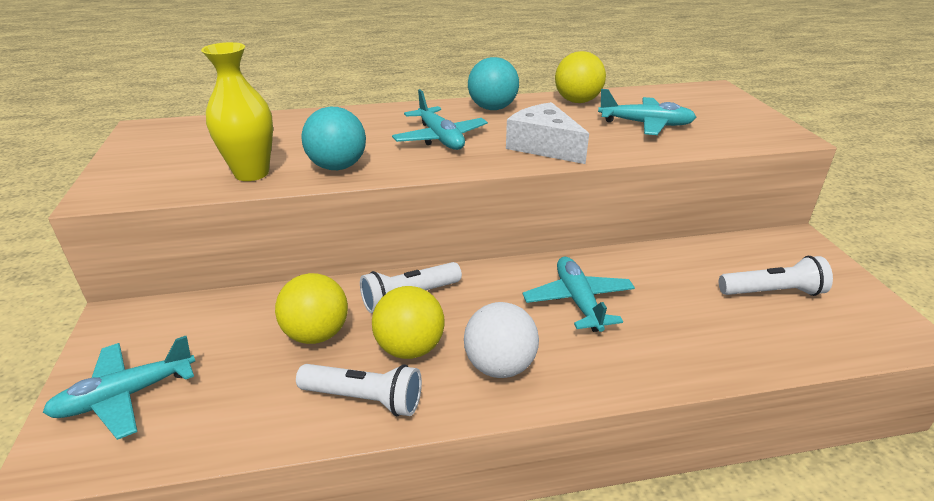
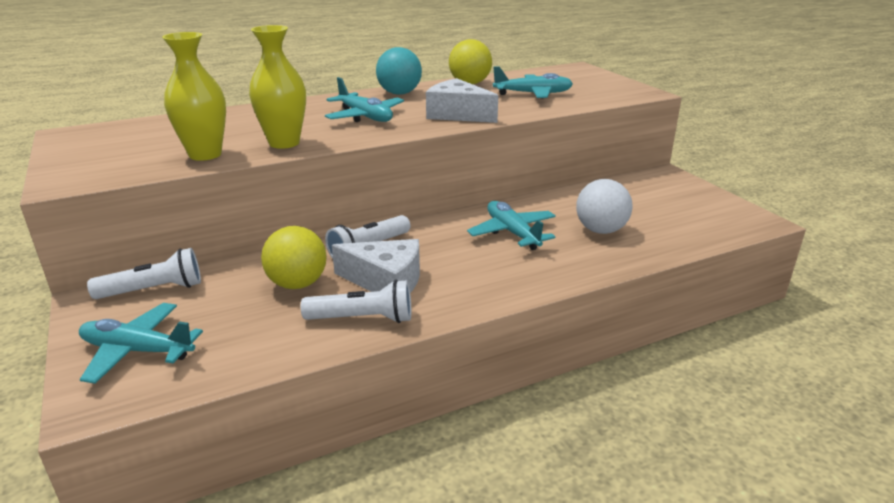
camera: 15 degrees left, 5 degrees down
turquoise plane [42,336,195,440] -> turquoise plane turned 60 degrees clockwise [79,303,203,384]
turquoise ball [301,107,366,170] -> yellow vase [249,25,306,149]
yellow ball [372,286,445,359] -> white cheese [332,239,420,293]
white ball [464,302,539,378] -> white ball moved to [576,179,633,234]
white flashlight [719,256,833,296] -> white flashlight moved to [87,248,201,299]

